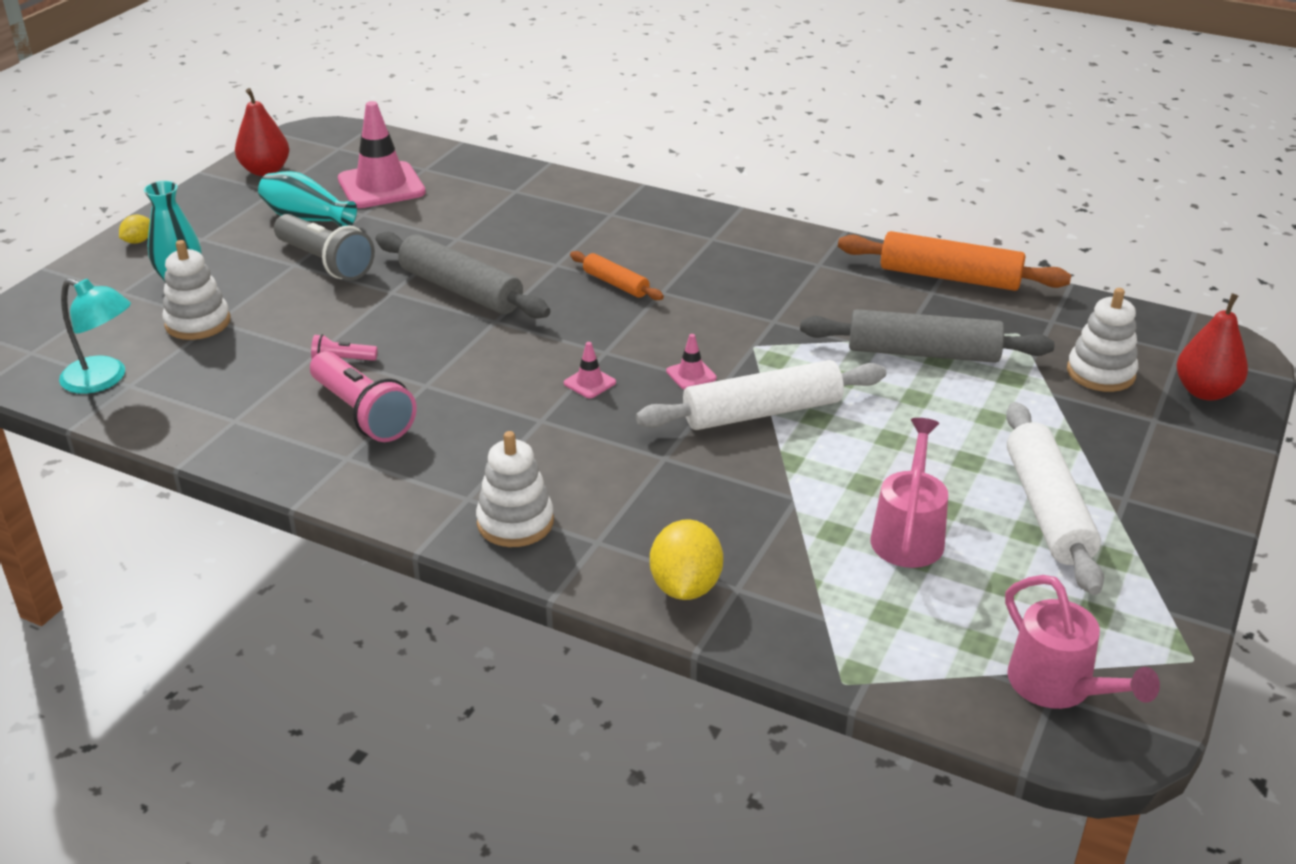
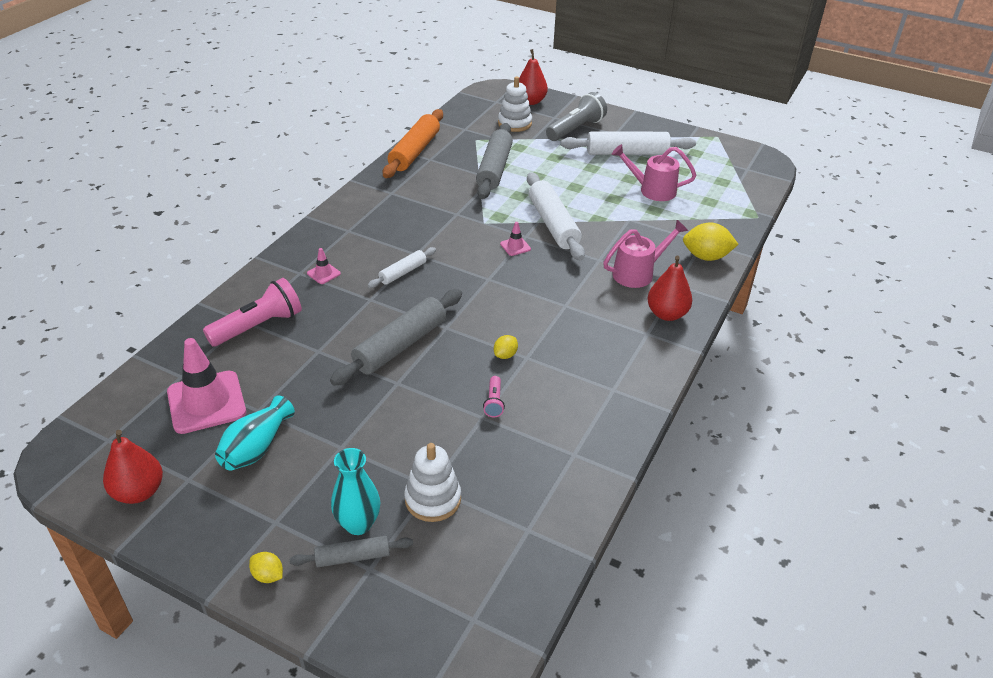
camera: 90 degrees left, 5 degrees up
turquoise lamp [59,278,131,394] -> none
grey flashlight [274,214,375,281] -> grey flashlight moved to [546,92,607,141]
pink flashlight [310,351,417,442] -> pink flashlight moved to [203,278,302,347]
white stacking toy [476,431,554,547] -> red pear [647,256,692,321]
pink traffic cone [564,342,616,398] -> pink traffic cone moved to [307,248,341,284]
orange rolling pin [570,251,664,300] -> white rolling pin [368,247,436,288]
pink watering can [1005,575,1160,709] -> pink watering can moved to [603,220,688,288]
none -> grey rolling pin [290,536,413,567]
none -> yellow lemon [494,335,518,359]

